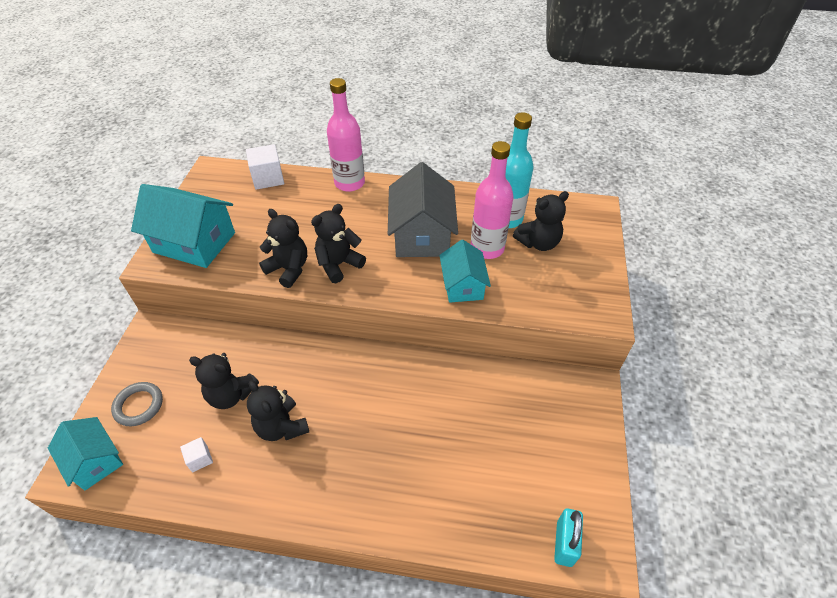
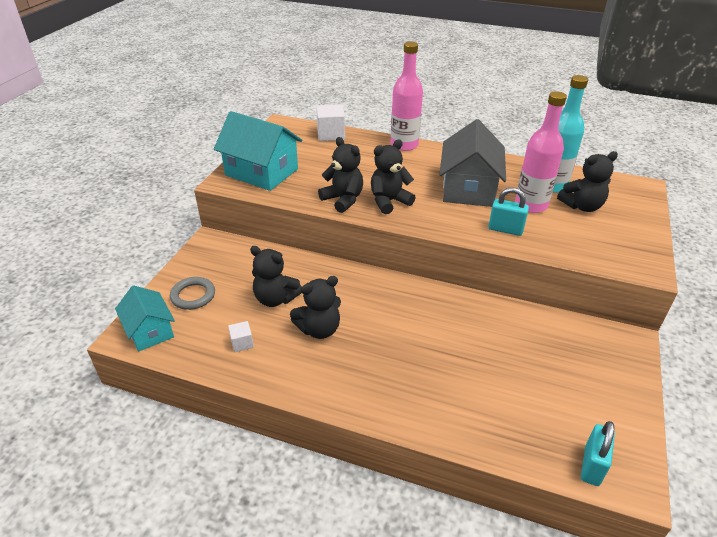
camera: 10 degrees right, 10 degrees down
black teddy bear [247,380,309,441] -> black teddy bear turned 90 degrees counterclockwise [290,276,341,339]
turquoise house [439,239,491,303] -> turquoise padlock [488,187,529,236]

